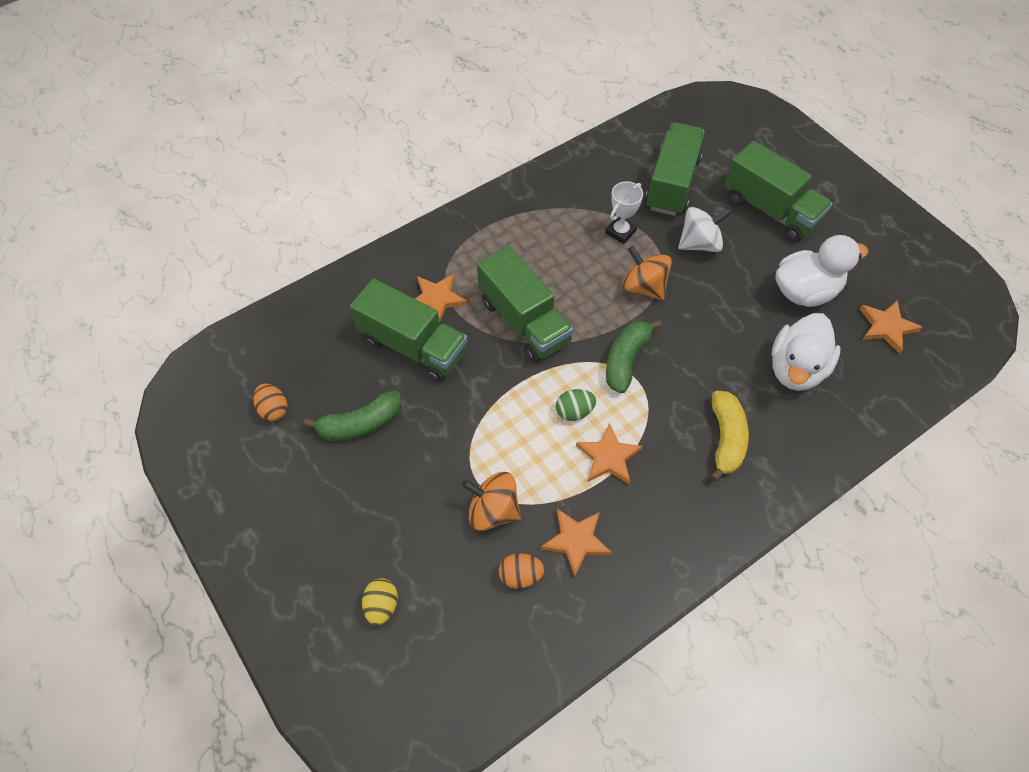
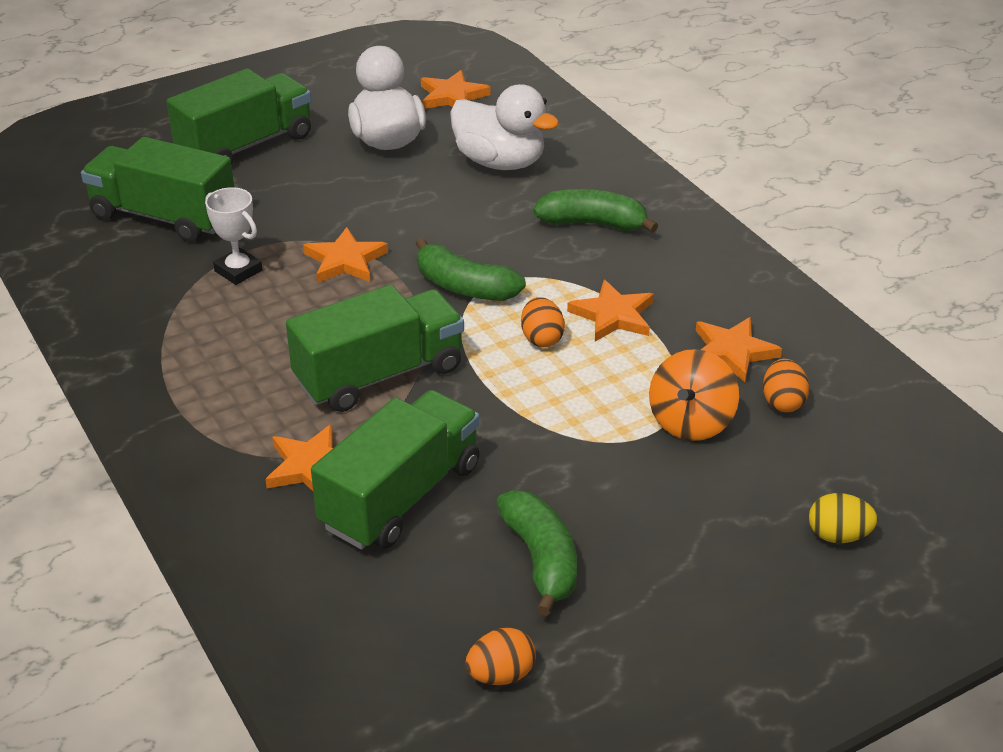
camera: 85 degrees left, 20 degrees down
green egg [556,389,596,421] -> orange egg [521,297,565,347]
orange spinning top [622,246,672,300] -> orange star [303,227,388,283]
white spinning top [678,207,732,252] -> none
yellow banana [710,390,749,482] -> green banana [533,189,658,233]

